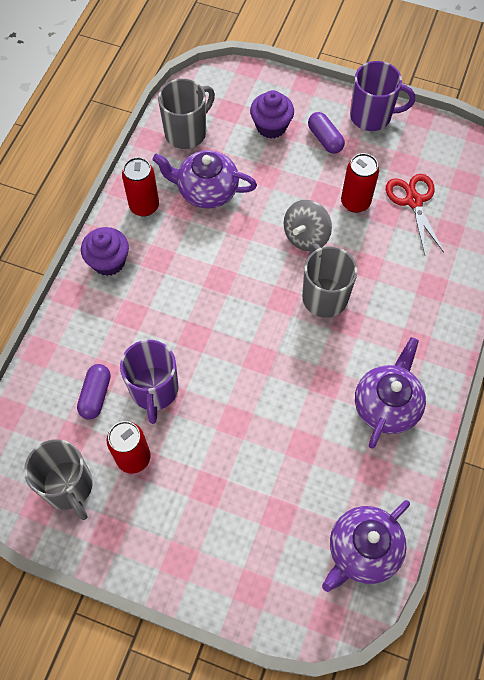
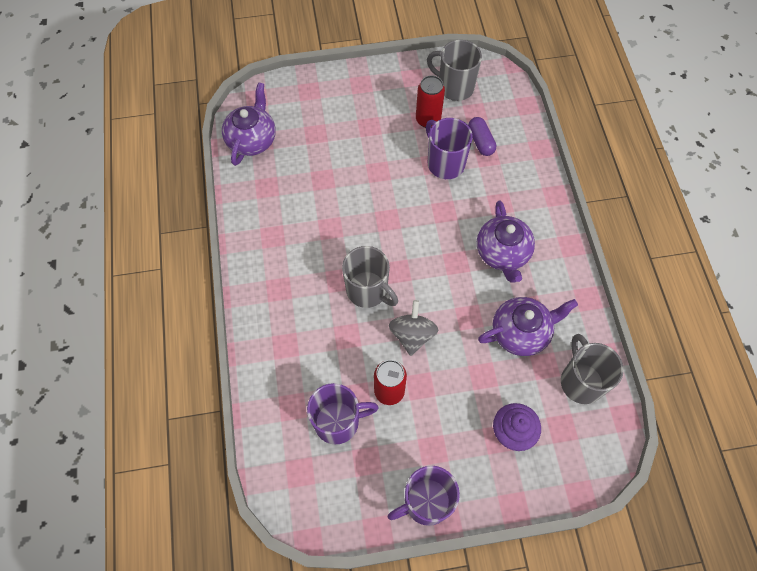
camera: 150 degrees right, 0 degrees up
purple cupcake [81,227,129,276] -> none
red can [122,157,159,217] -> none
grey mug [158,79,215,149] -> grey mug turned 150 degrees clockwise [561,334,624,404]
purple capsule [308,112,345,154] -> none
purple teapot [355,337,426,449] -> purple teapot moved to [477,200,535,283]
red scissors [386,174,444,254] -> purple mug [307,383,379,444]

